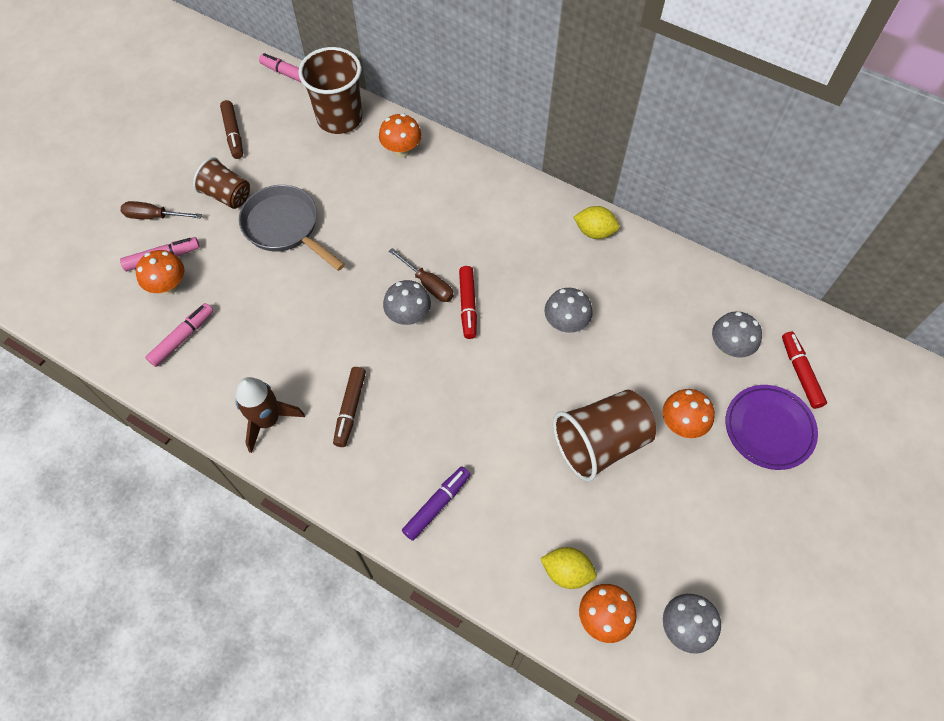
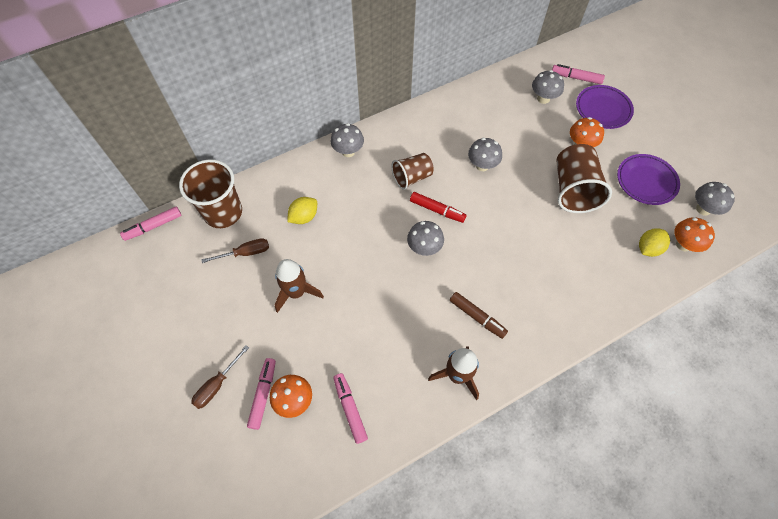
camera: 60 degrees left, 0 degrees up
brown cup [193,157,250,209] -> brown cup moved to [391,153,434,190]
brown marker [220,100,243,159] -> none
grey pan [239,185,345,271] -> brown rocket [275,259,324,313]
orange mushroom [379,113,421,158] -> none
brown screwdriver [389,248,454,302] -> brown screwdriver moved to [201,238,269,263]
purple marker [402,466,470,541] -> none
yellow lemon [574,206,620,239] -> yellow lemon moved to [287,197,317,224]
red marker [782,332,827,409] -> pink marker [552,64,605,84]
none -> grey mushroom [331,123,364,157]
none -> purple plate [617,154,680,205]

